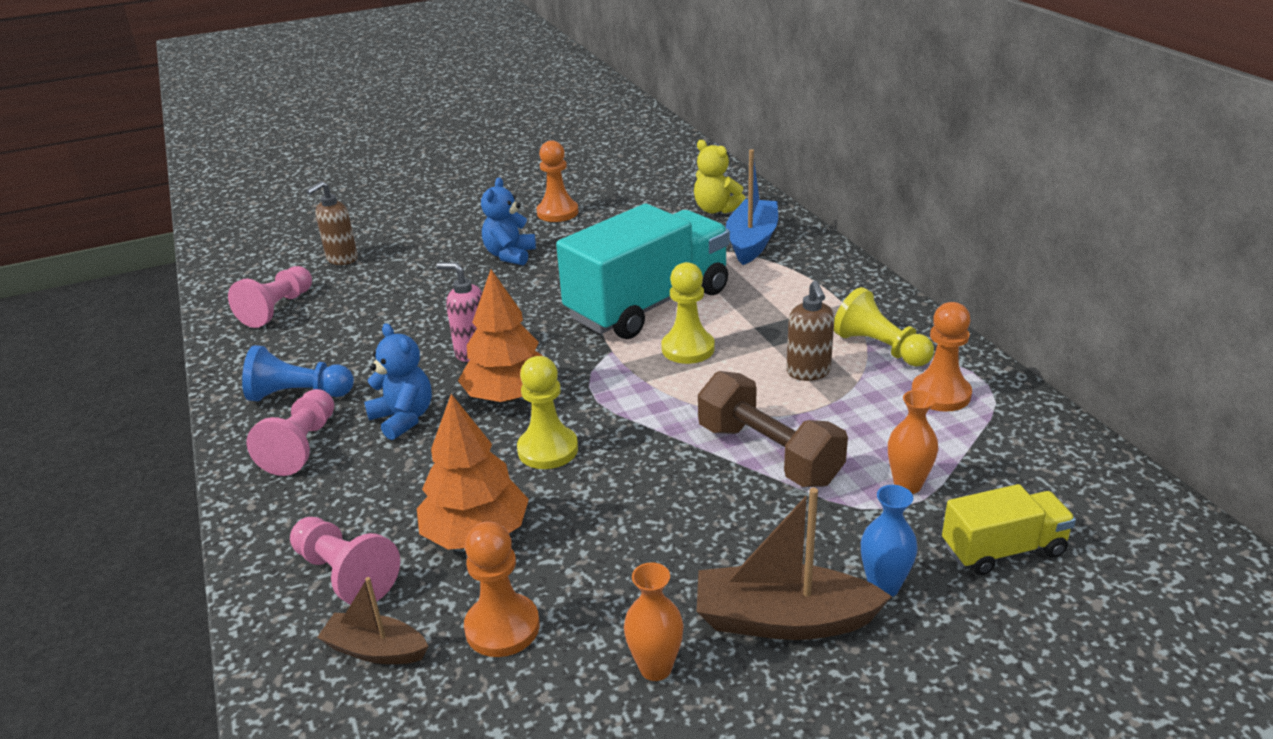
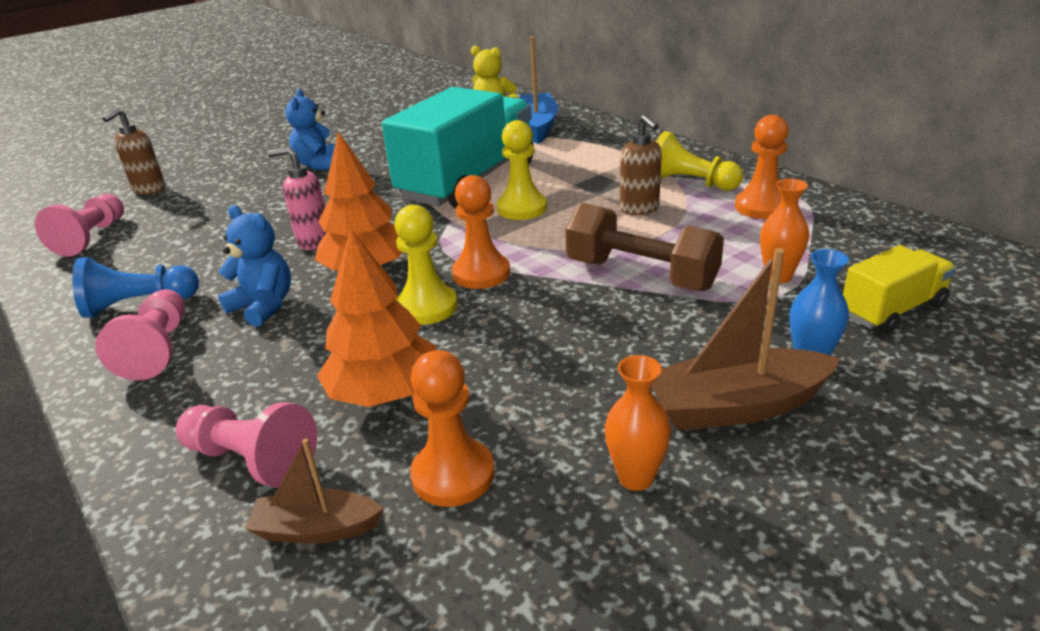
camera: 15 degrees left, 0 degrees up
orange pawn [537,140,578,222] -> orange pawn moved to [452,175,510,289]

